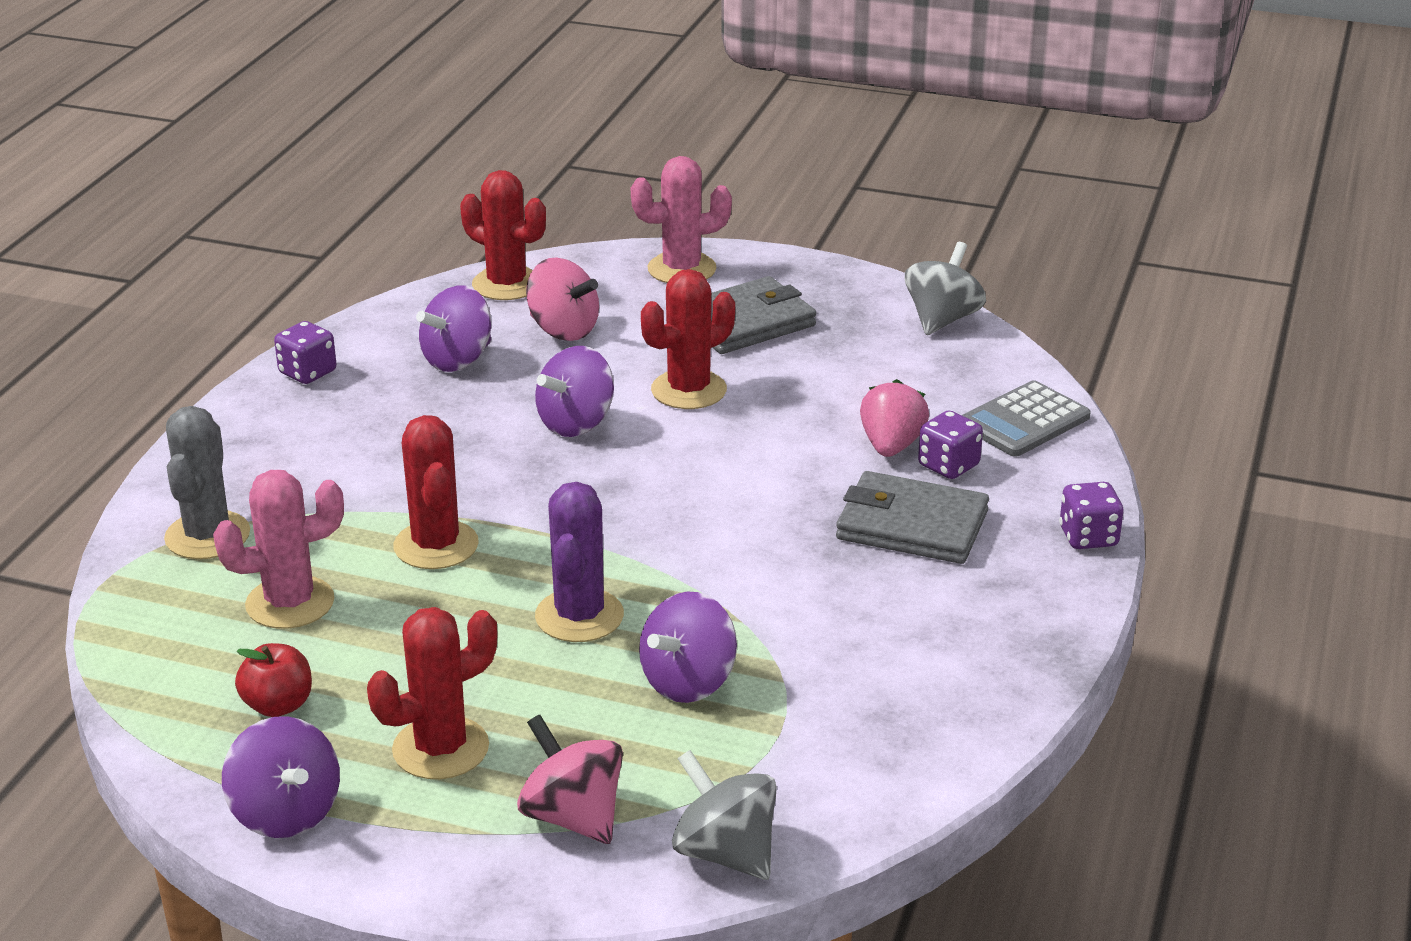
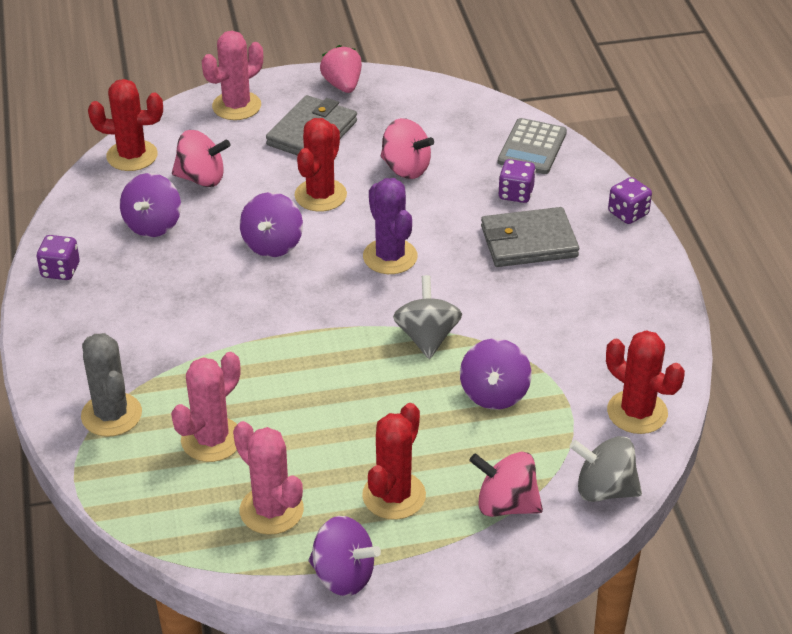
camera: 30 degrees left, 10 degrees up
red apple [235,643,312,717] -> pink cactus [233,421,304,535]
red cactus [393,415,479,569] -> red cactus moved to [606,330,685,434]
purple cactus [535,482,624,642] -> purple cactus moved to [363,178,418,274]
pink strawberry [860,379,929,457] -> pink strawberry moved to [320,45,362,93]
grey spinning top [905,242,986,335] -> grey spinning top moved to [393,275,462,359]
none -> pink spinning top [381,118,434,179]

